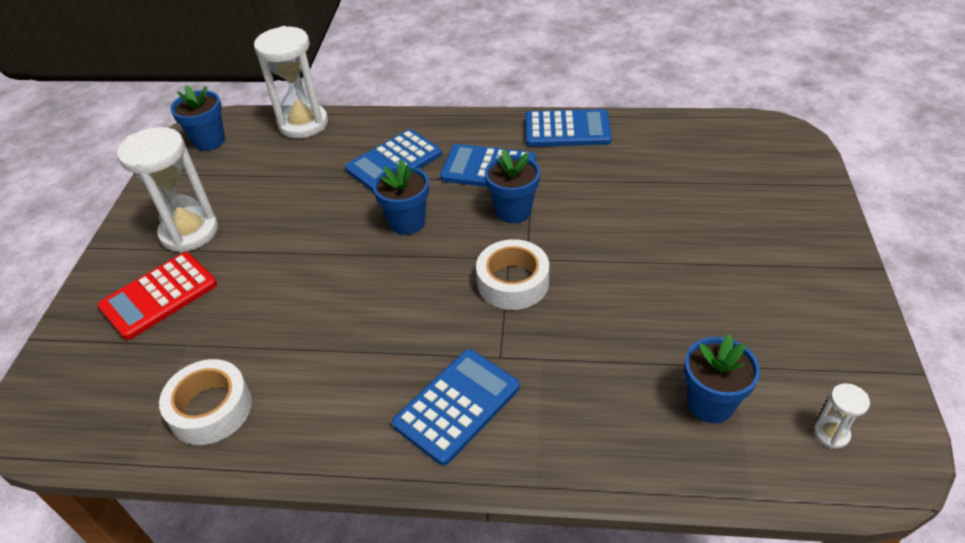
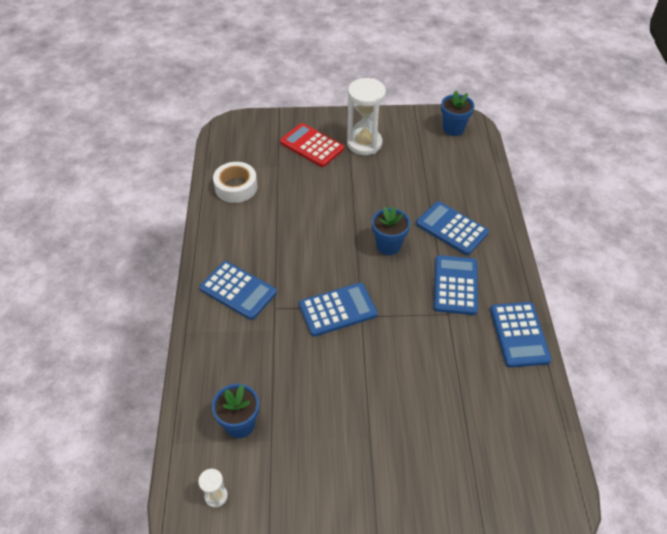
camera: 80 degrees right, 5 degrees up
white hourglass [254,26,328,138] -> none
white tape [476,239,549,310] -> blue calculator [299,283,378,337]
blue flower pot [485,149,540,223] -> none

